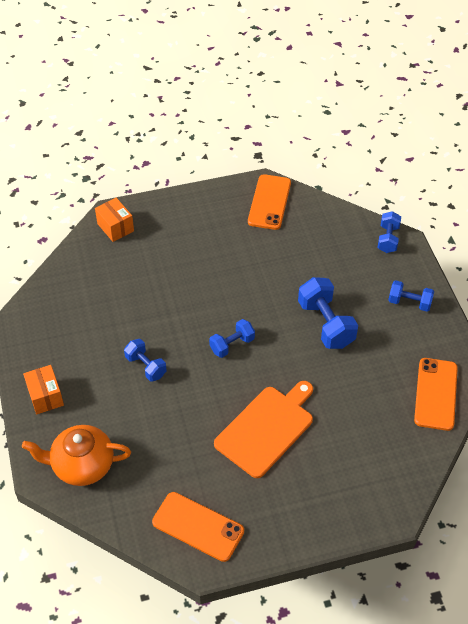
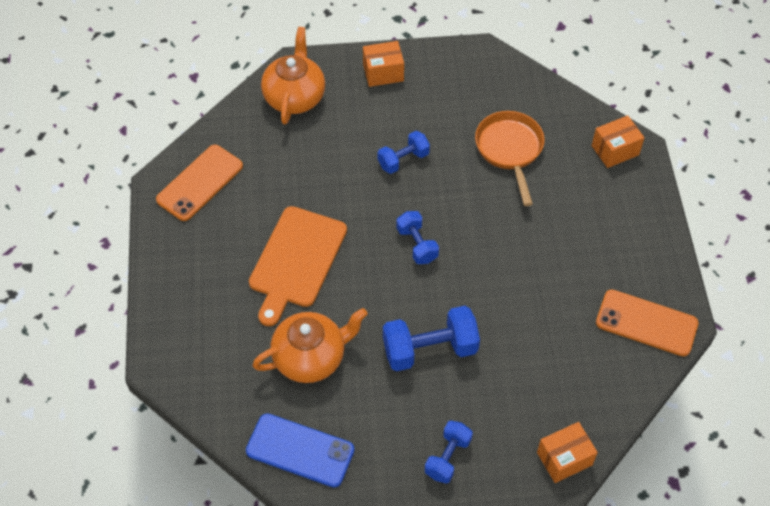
camera: 100 degrees right, 5 degrees up
orange cutting board [214,381,313,478] -> orange cutting board turned 60 degrees clockwise [249,206,347,326]
blue dumbbell [377,211,401,253] -> orange box [537,422,598,483]
orange phone [414,358,458,431] -> blue phone [246,413,354,487]
none -> orange teapot [252,308,368,383]
none -> orange pan [475,111,545,206]

